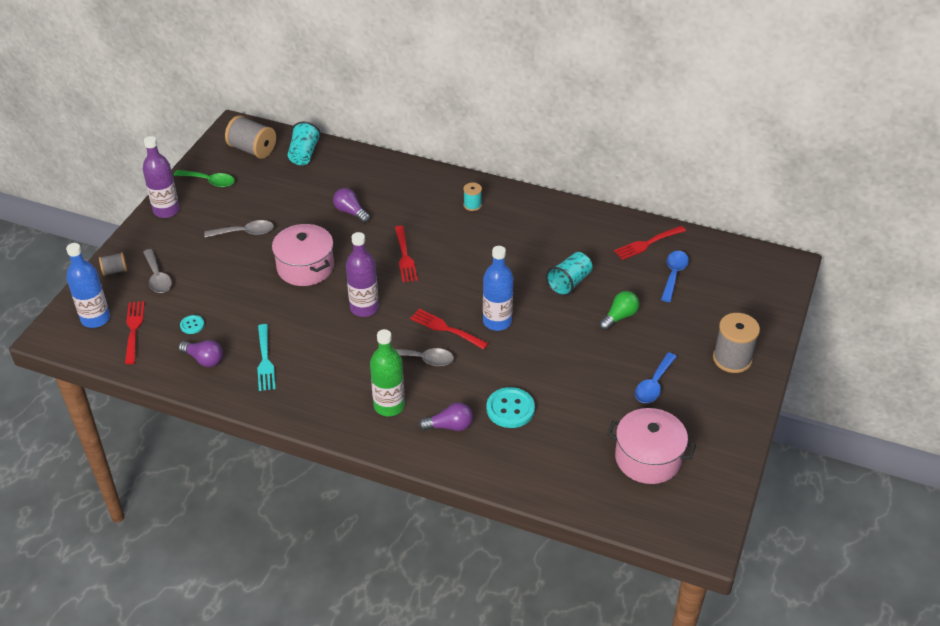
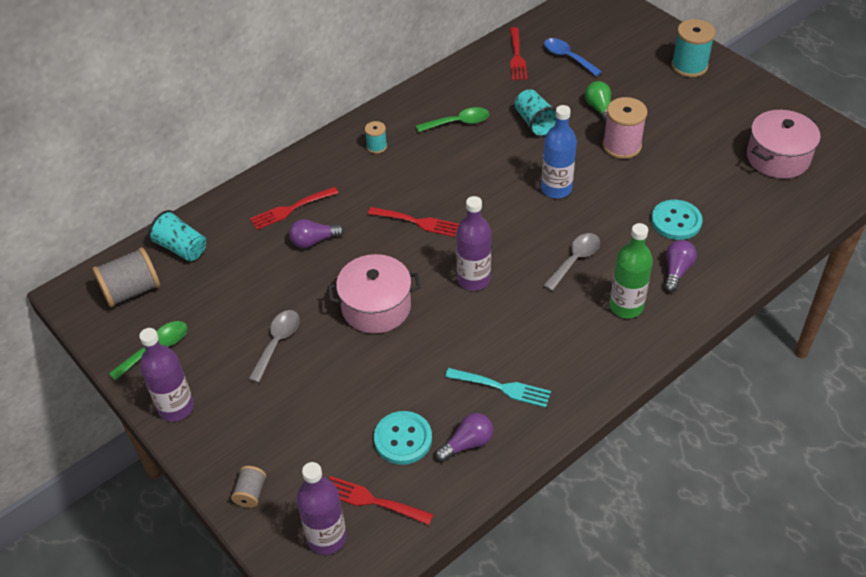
camera: 60 degrees left, 5 degrees up
blue bottle [66,243,110,328] -> purple bottle [297,462,347,555]
grey spoon [143,249,172,293] -> none
turquoise button [180,315,204,334] -> turquoise button [374,411,432,465], size x1.91
red fork [410,309,489,349] -> red fork moved to [250,187,338,230]
blue spoon [635,352,677,403] -> none
grey spool [713,313,760,373] -> turquoise spool [671,19,716,77]
none -> green spoon [416,107,489,132]
none -> pink spool [602,97,647,159]

